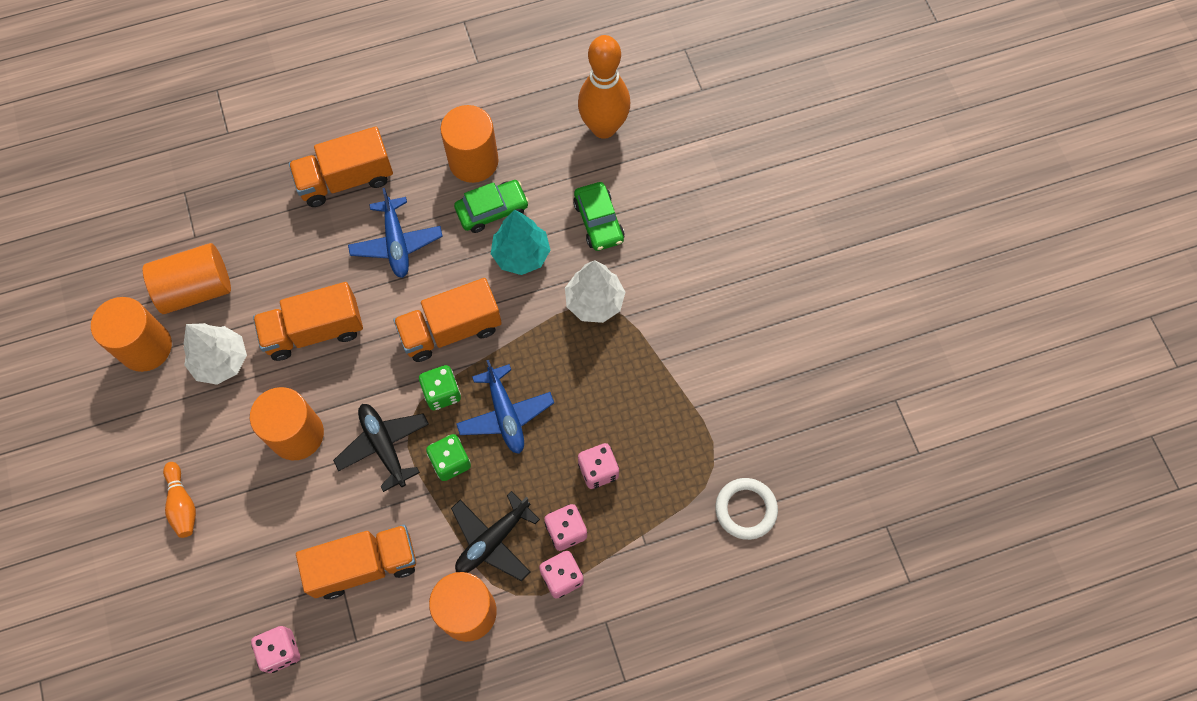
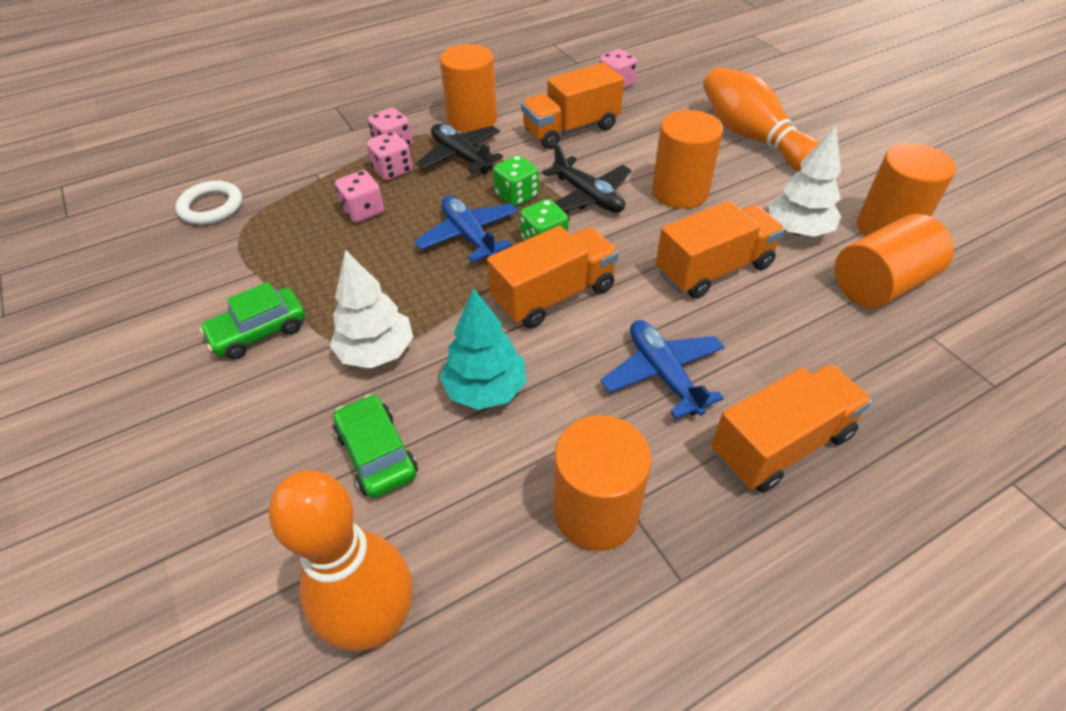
camera: 170 degrees right, 20 degrees down
orange bowling pin [163,462,196,538] -> orange bowling pin [703,67,820,172], size x2.03
black plane [451,491,540,581] -> black plane turned 75 degrees counterclockwise [416,124,503,174]
green car [454,180,529,233] -> green car moved to [199,282,305,359]

